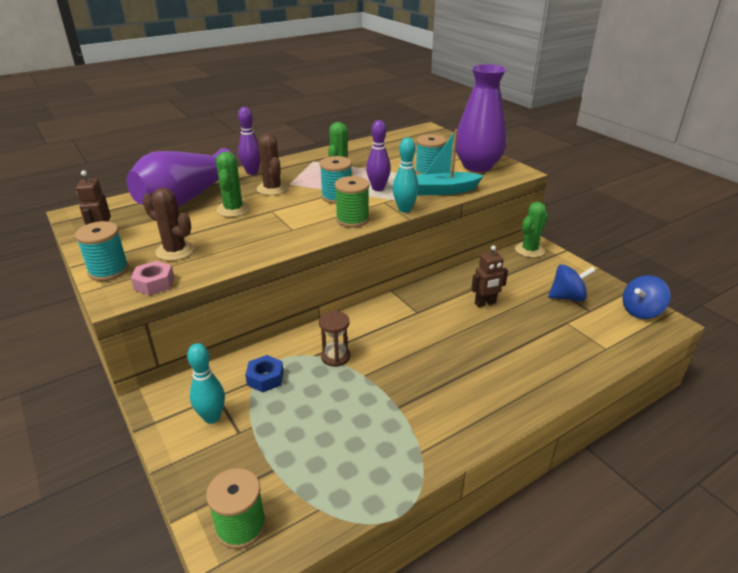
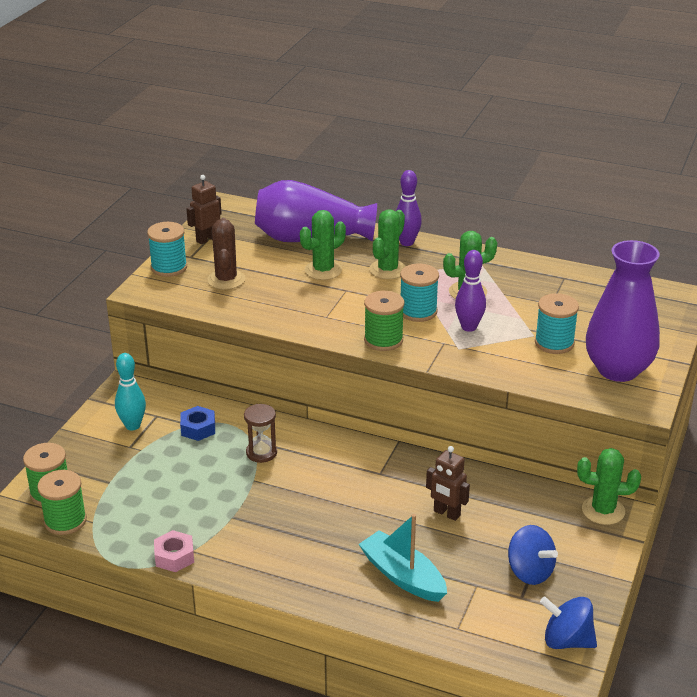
camera: 55 degrees right, 0 degrees up
pink nut [131,261,174,296] -> pink nut moved to [154,530,194,572]
brown cactus [257,134,288,195] -> green cactus [369,209,406,279]
turquoise bowling pin [393,138,419,213] -> none
turquoise boat [416,130,484,195] -> turquoise boat moved to [359,514,447,602]
none -> green spool [37,470,87,535]

